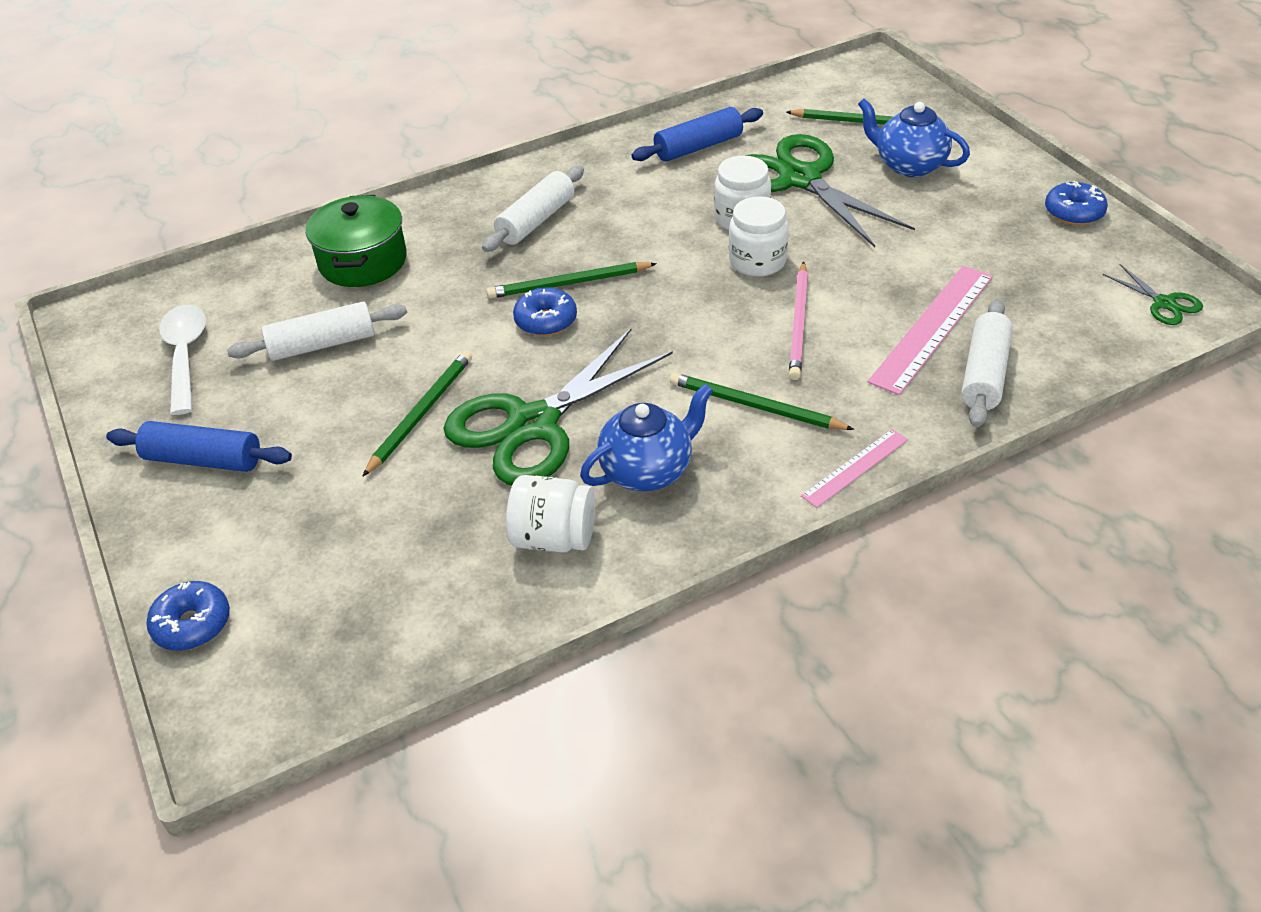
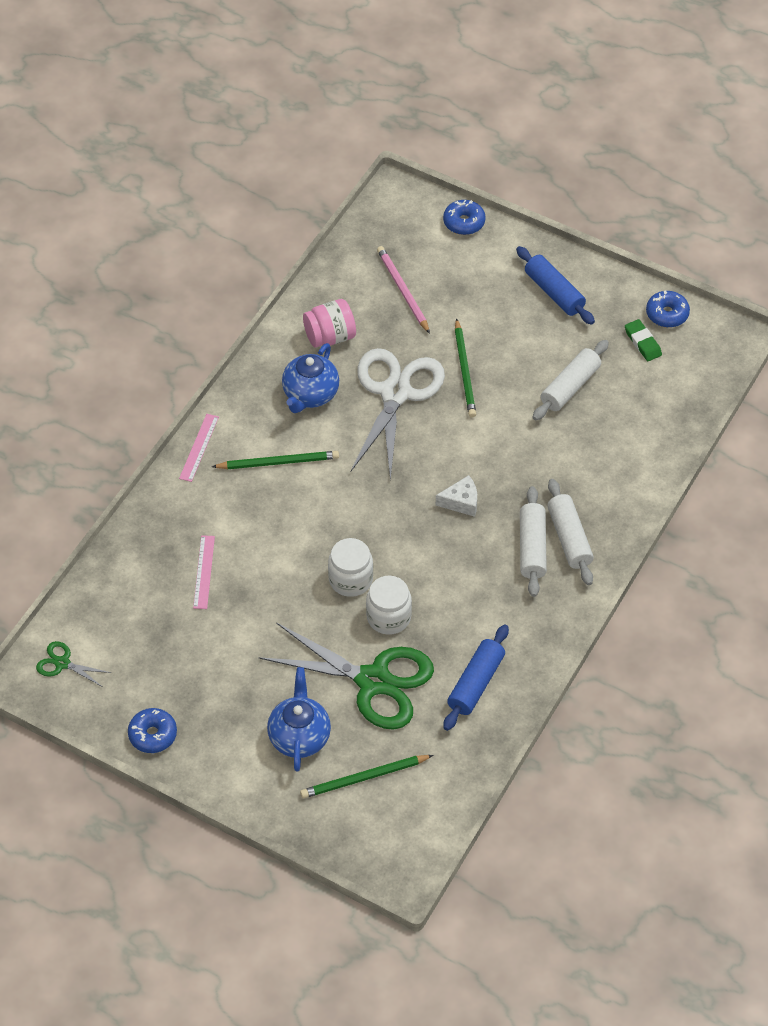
camera: 145 degrees right, 10 degrees up
blue rolling pin [106,421,292,472] -> blue rolling pin turned 75 degrees clockwise [516,246,595,325]
white spoon [159,305,206,415] -> green eraser [625,319,662,361]
green pot [305,195,407,287] -> none
green scissors [443,329,673,485] -> white scissors [351,348,445,480]
green pencil [486,262,657,299] -> white cheese [436,475,477,517]
white jar [506,475,595,553] -> pink jar [303,299,356,348]
blue donut [513,287,577,336] -> blue donut moved to [646,290,690,328]
pink pencil [789,262,808,380] -> pink pencil moved to [377,246,430,334]
blue teapot [858,98,970,177] -> blue teapot turned 90 degrees counterclockwise [267,667,331,771]
pink ruler [868,266,993,395] -> pink ruler [193,535,215,609], size x0.56
white rolling pin [961,299,1013,427] -> white rolling pin moved to [547,479,594,585]

